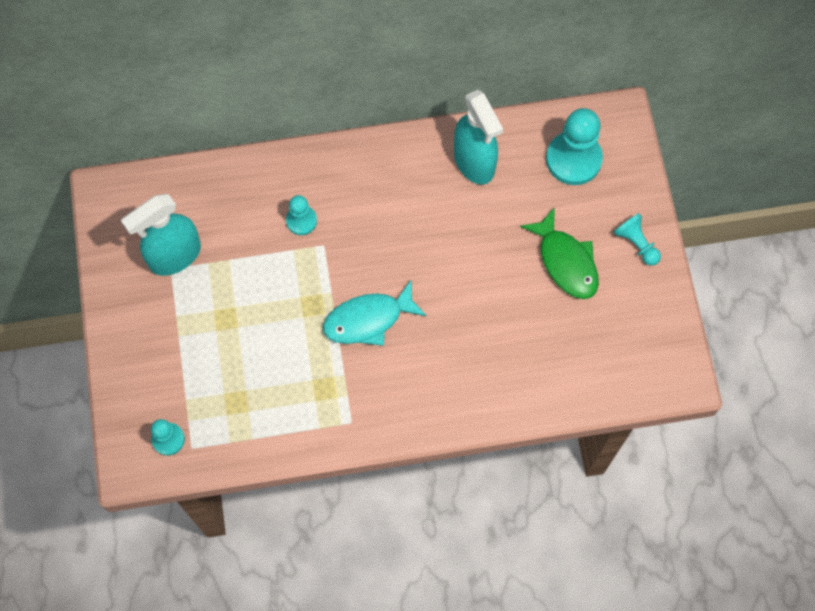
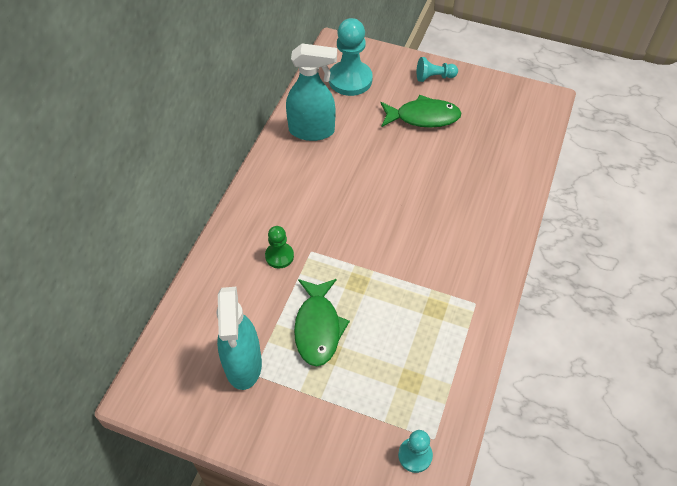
camera: 60 degrees left, 15 degrees down
turquoise pawn [286,195,317,235] -> green pawn [265,226,294,269]
turquoise fish [323,281,427,346] -> none
none -> green fish [294,279,350,366]

